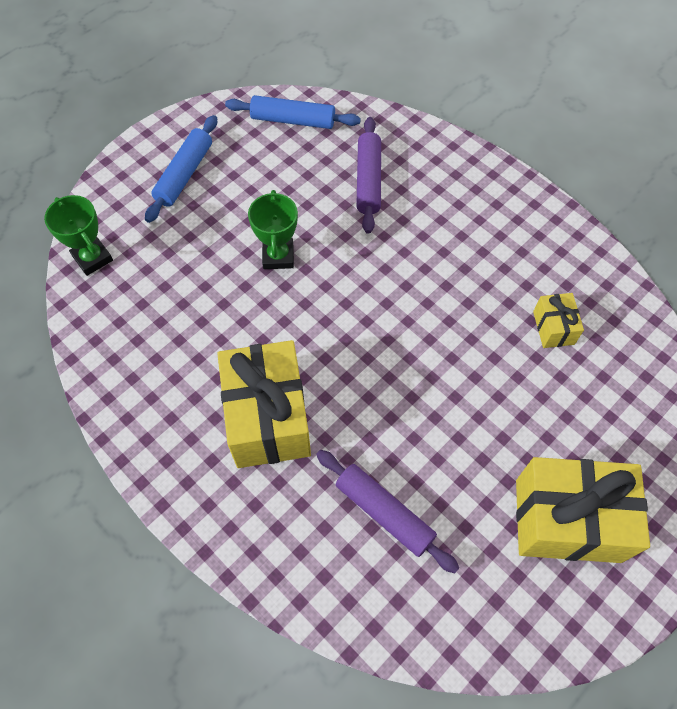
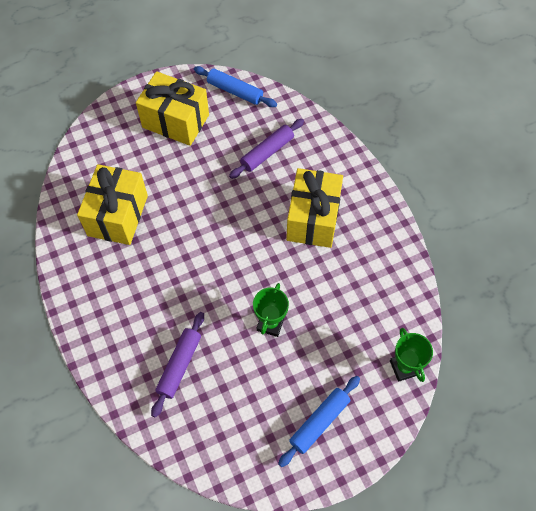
camera: 160 degrees left, 0 degrees up
blue rolling pin [225,95,361,129] -> blue rolling pin moved to [194,66,277,107]
purple rolling pin [316,450,459,573] -> purple rolling pin turned 75 degrees clockwise [229,119,304,179]
yellow gift [533,293,584,348] -> yellow gift [77,164,148,245], size x2.11

